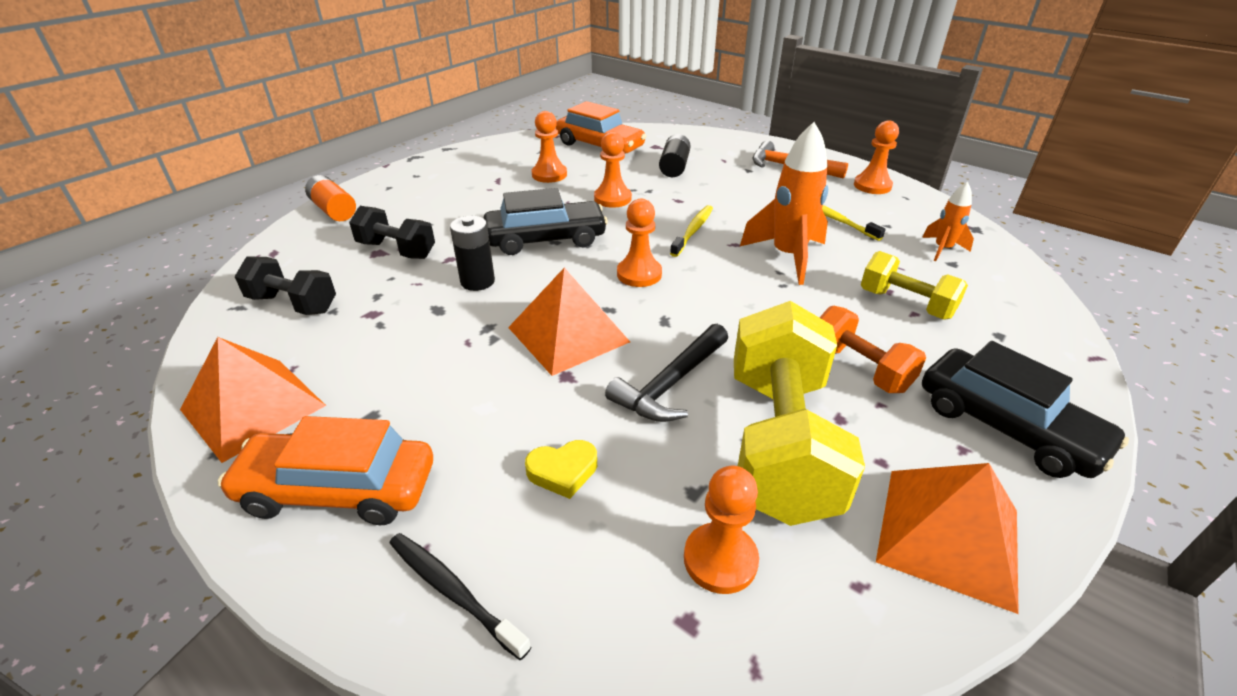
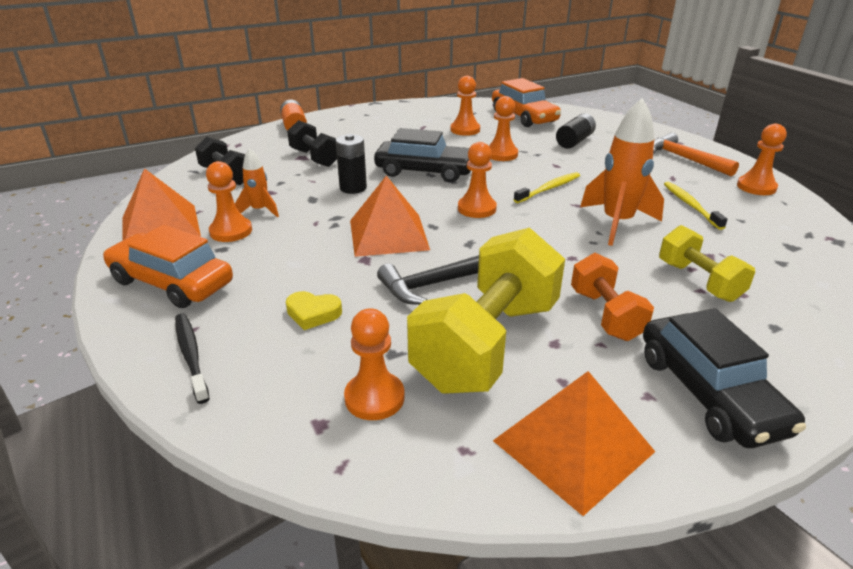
camera: 25 degrees right, 5 degrees down
orange rocket [922,182,974,261] -> orange rocket moved to [235,148,279,217]
none -> orange pawn [206,161,252,242]

